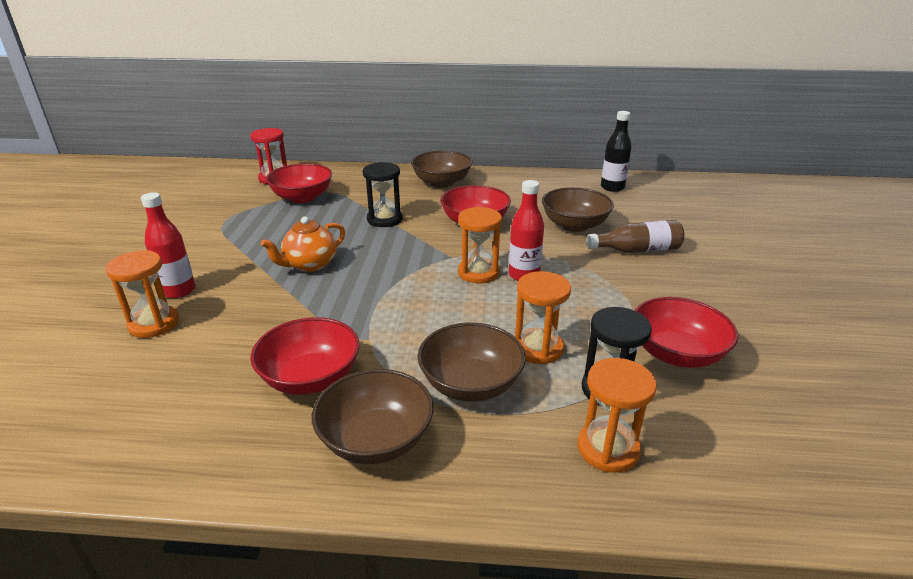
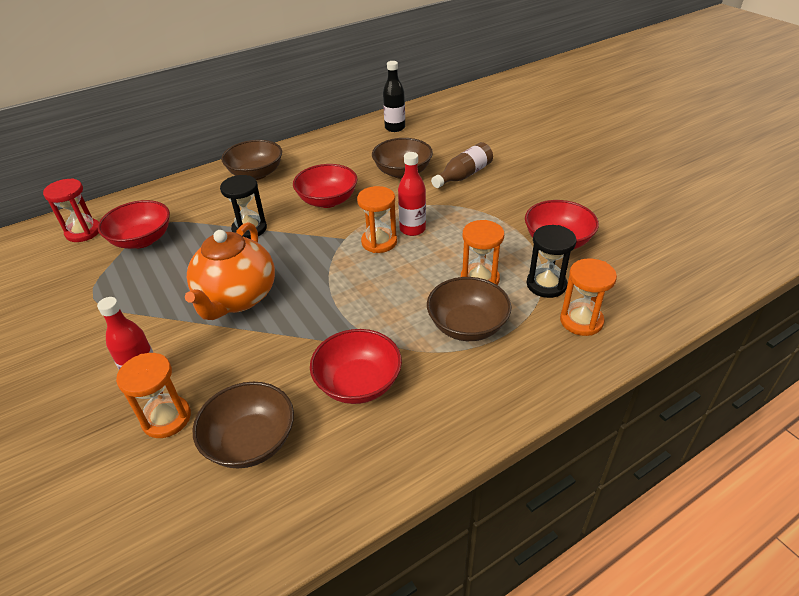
camera: 35 degrees left, 10 degrees up
orange teapot [261,216,345,272] -> orange teapot [185,222,275,320], size x1.60
brown bowl [312,369,433,464] -> brown bowl moved to [193,382,294,469]

